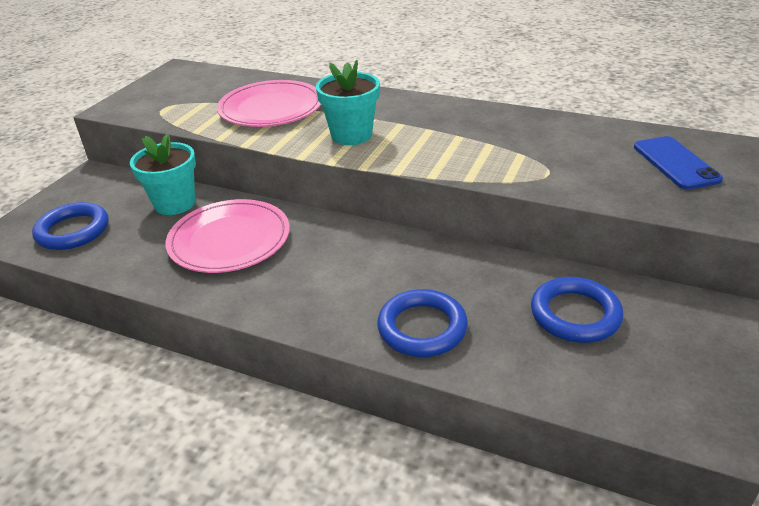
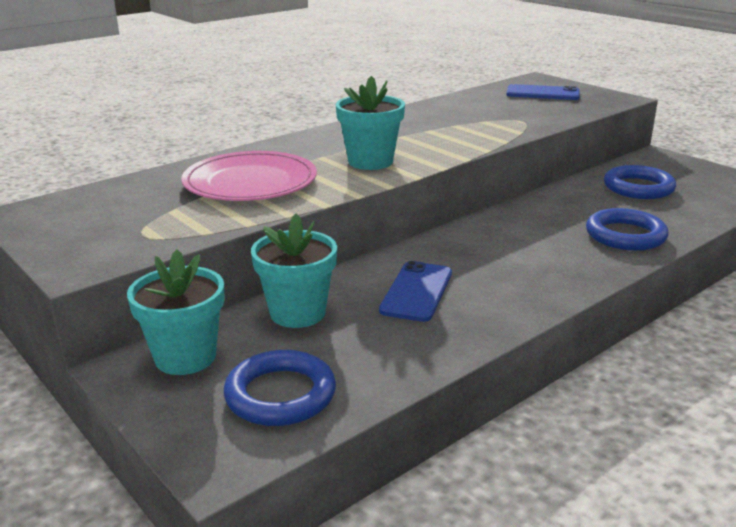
camera: 65 degrees left, 10 degrees down
pink plate [166,199,290,273] -> blue phone [379,261,452,322]
none -> turquoise flower pot [127,249,224,375]

